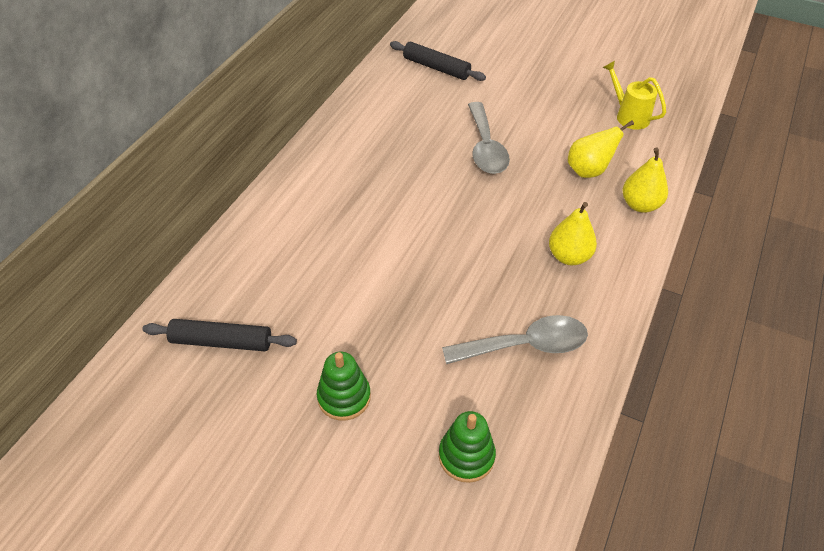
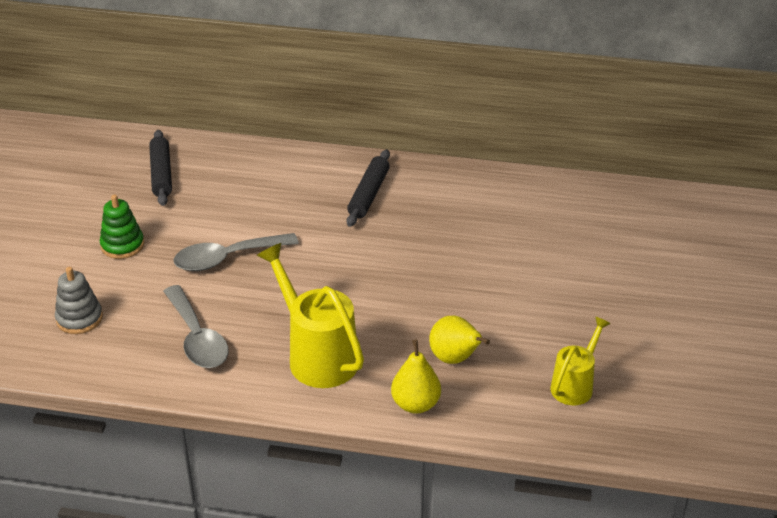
camera: 75 degrees right, 10 degrees down
black rolling pin [390,41,486,81] -> black rolling pin moved to [346,150,390,227]
green stacking toy [439,411,496,483] -> grey stacking toy [55,267,103,334]
grey spoon [468,102,510,174] -> grey spoon moved to [174,233,299,271]
yellow pear [549,202,597,265] -> yellow watering can [257,243,364,388]

